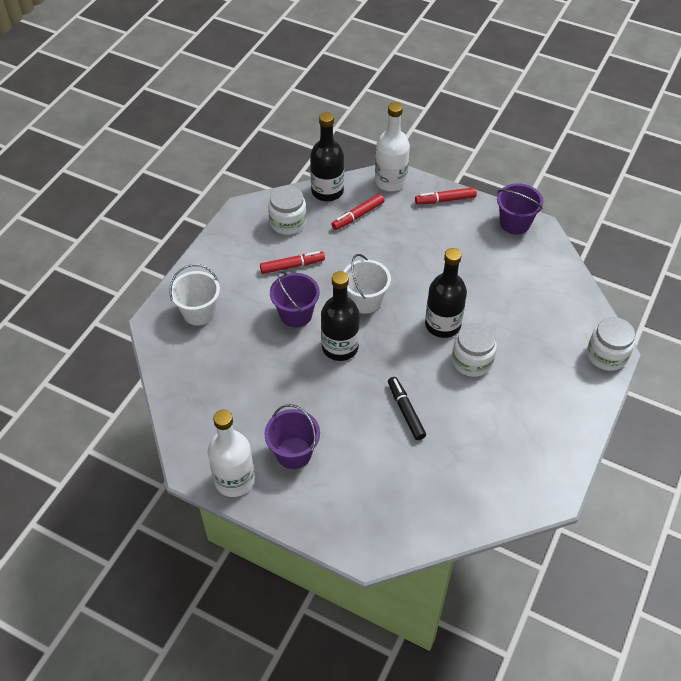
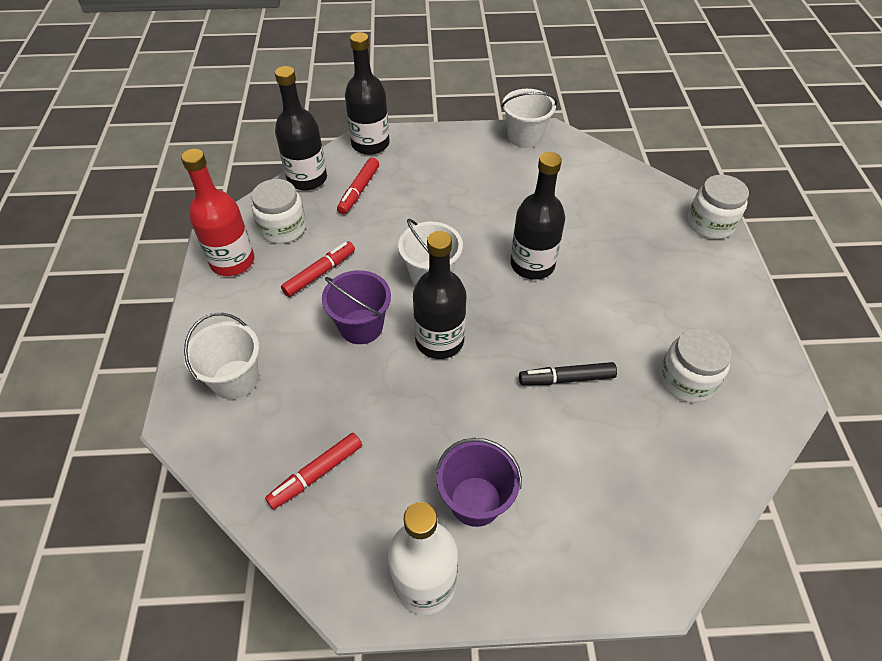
camera: 30 degrees left, 0 degrees up
white bottle [375,102,410,191] -> black bottle [345,32,389,155]
black marker [388,377,426,440] -> black marker turned 45 degrees counterclockwise [519,362,617,385]
red marker [415,187,477,205] -> red marker moved to [265,433,362,510]
white jar [452,323,497,377] -> white jar moved to [659,328,732,403]
purple bucket [497,183,544,234] -> white bucket [501,89,557,148]
none -> red bottle [181,149,254,276]

